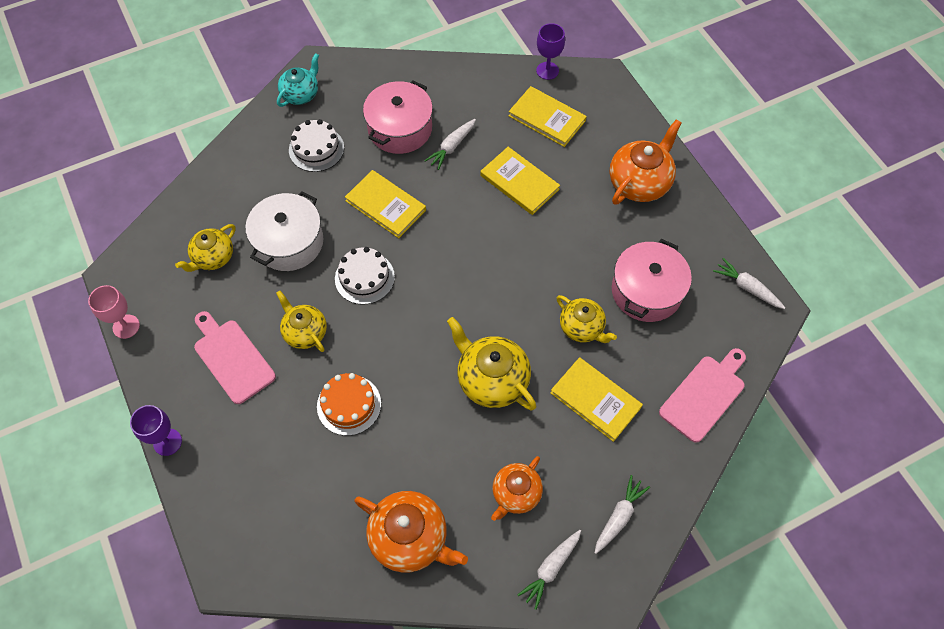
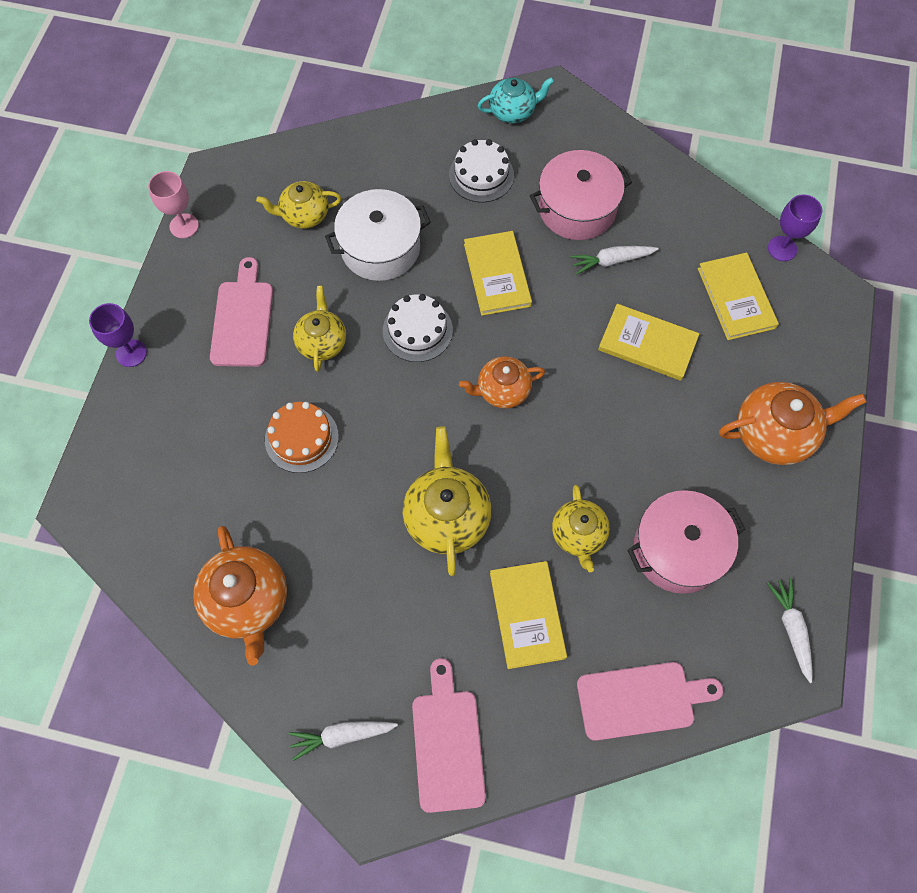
camera: 40 degrees right, 5 degrees up
yellow book [480,147,560,215] -> yellow book turned 60 degrees counterclockwise [598,304,700,381]
orange teapot [491,456,543,521] -> orange teapot moved to [459,356,545,409]
white carrot [595,475,650,554] -> pink cutting board [412,658,486,813]

